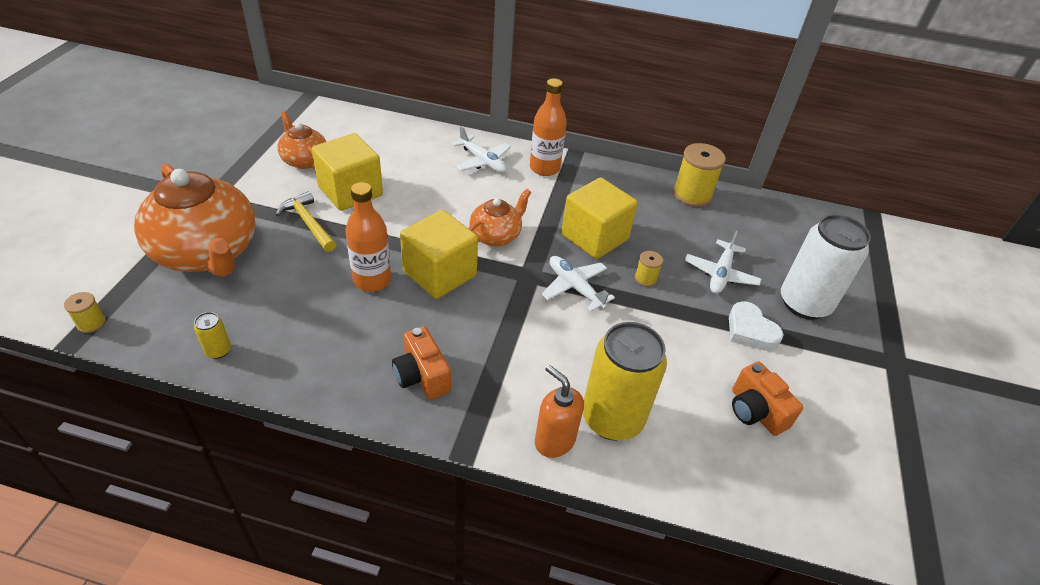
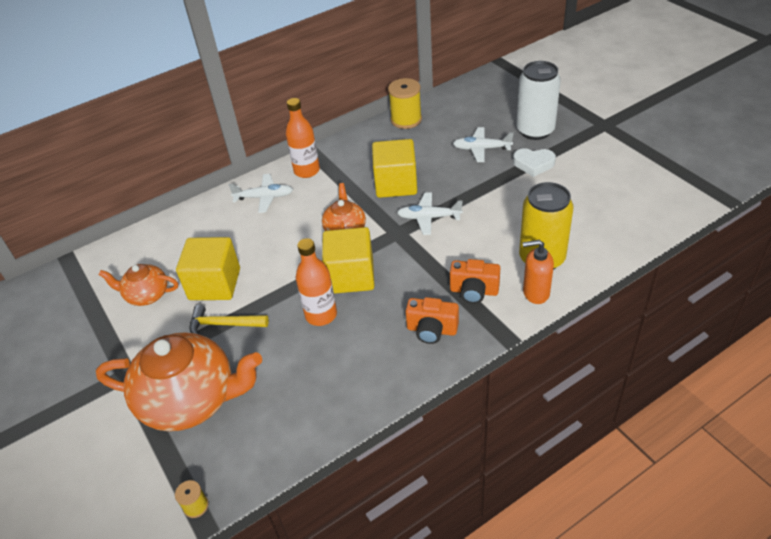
camera: 40 degrees left, 0 degrees up
yellow can [194,312,231,359] -> none
yellow spool [635,251,663,287] -> none
white plane [685,231,761,294] -> white plane turned 120 degrees clockwise [453,127,514,162]
orange camera [732,361,803,436] -> orange camera moved to [450,259,500,304]

